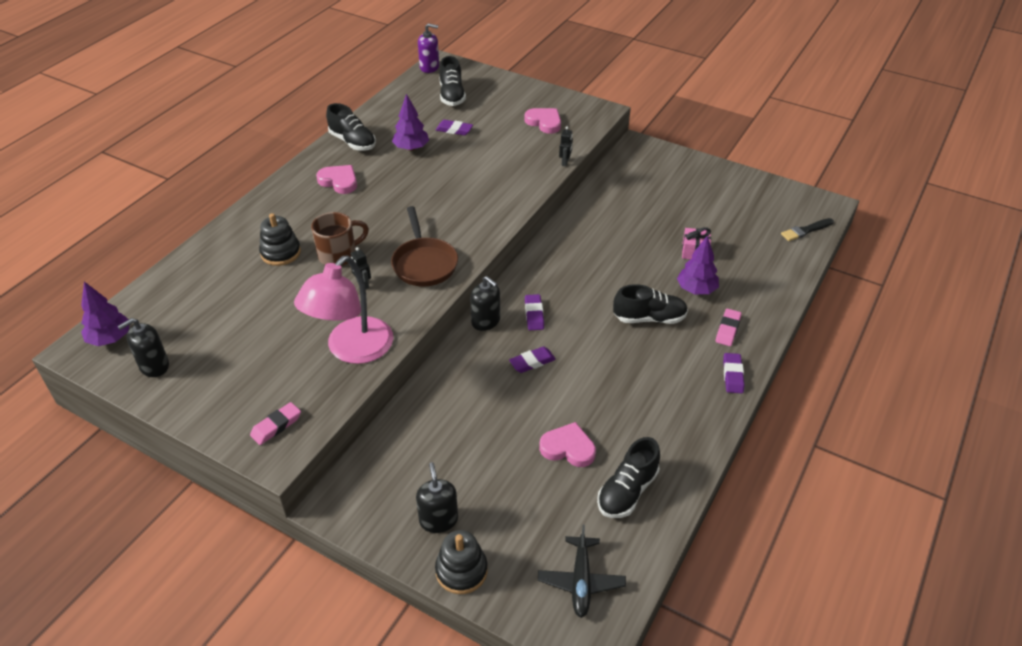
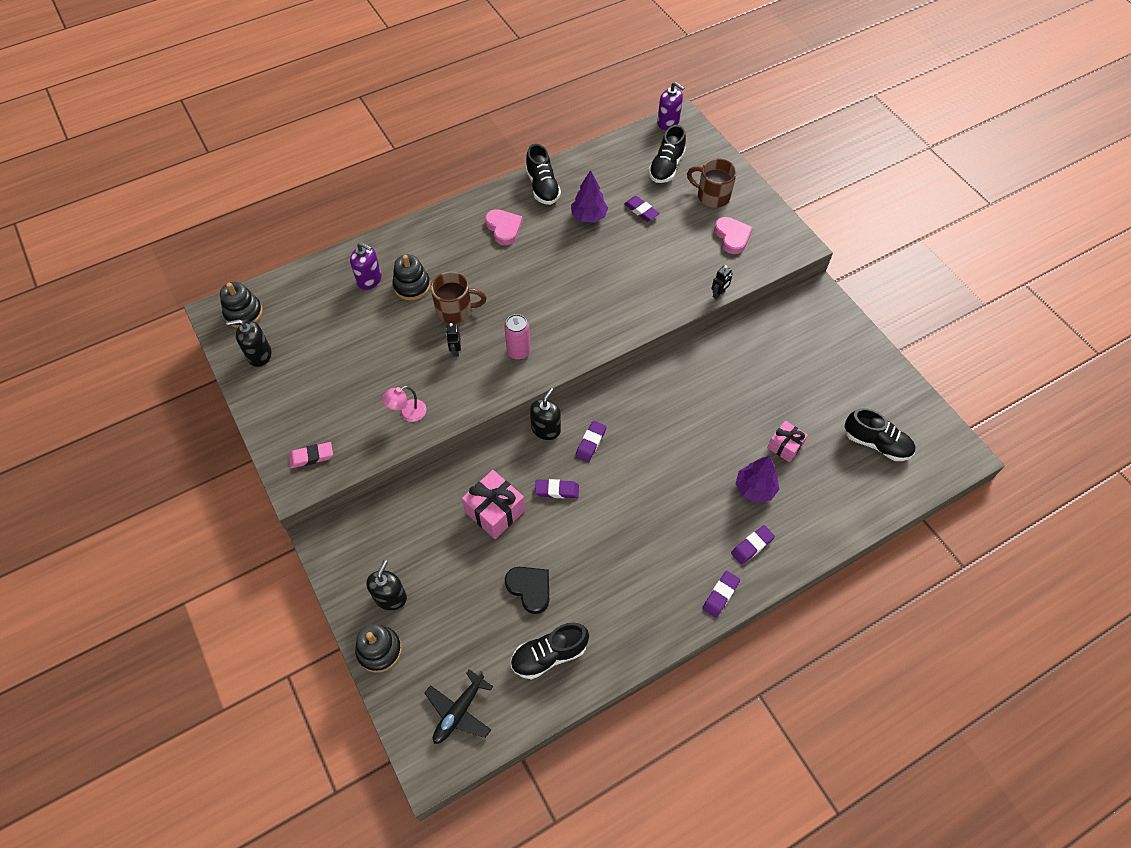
camera: 30 degrees right, 15 degrees up
purple tree [81,281,129,346] -> black stacking toy [220,282,263,328]
pink lamp [294,255,393,364] -> pink lamp [382,386,426,422], size x0.44
brown pan [391,206,458,286] -> pink can [504,314,531,360]
black soap dispenser [470,276,500,331] -> black soap dispenser turned 135 degrees counterclockwise [530,388,561,440]
pink heart [539,422,596,467] -> black heart [505,567,549,614]
black shoe [613,284,688,324] -> black shoe moved to [845,408,915,461]
pink eraser [715,309,742,346] -> purple eraser [731,525,775,564]
black brush [781,218,834,241] -> none
none -> purple soap dispenser [350,242,382,290]
none -> pink gift [462,470,525,539]
none -> brown mug [687,158,737,208]

